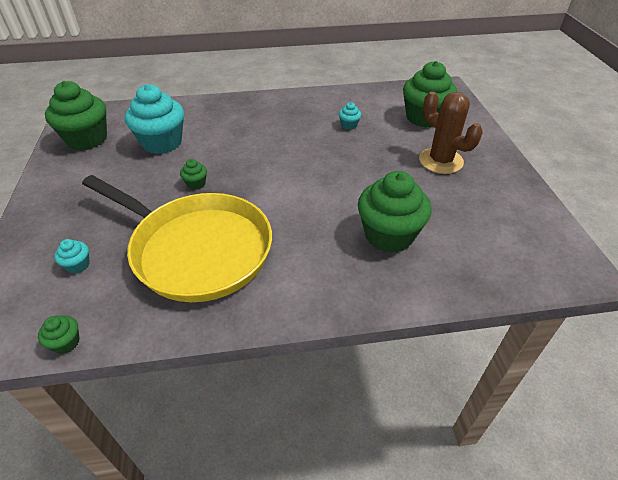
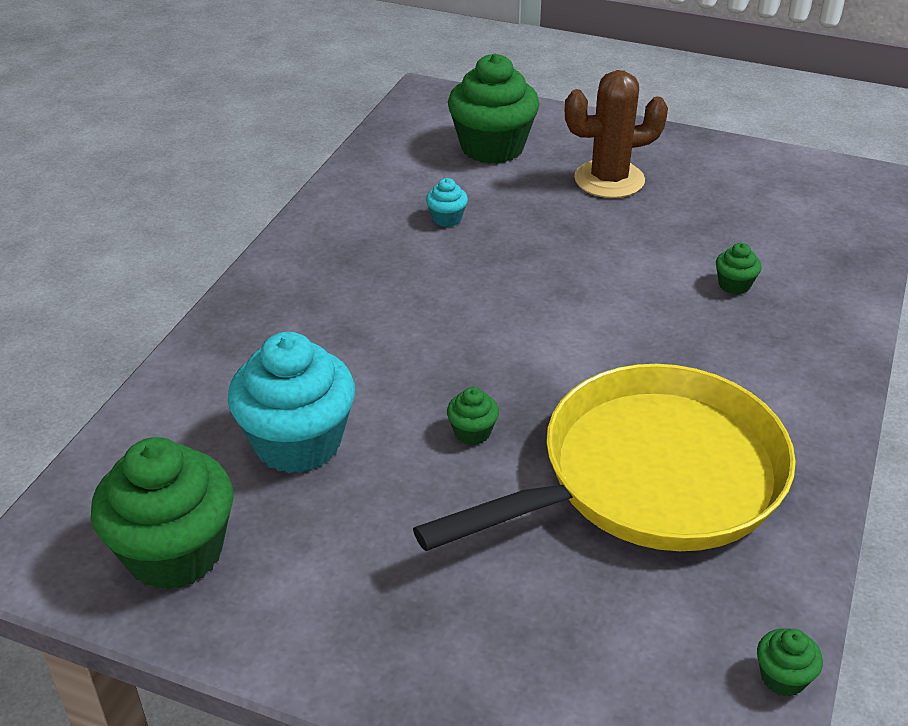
camera: 60 degrees left, 5 degrees down
turquoise cupcake [54,239,90,274] -> none
green cupcake [358,171,432,253] -> green cupcake [716,243,762,295], size x0.43

